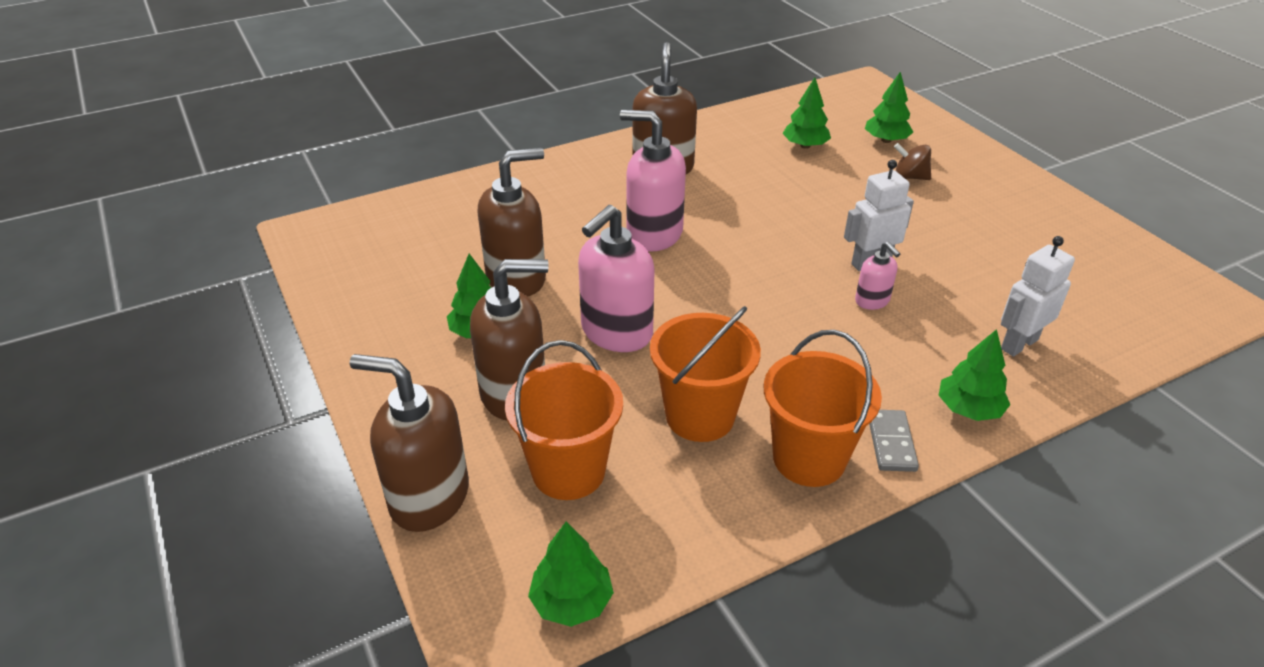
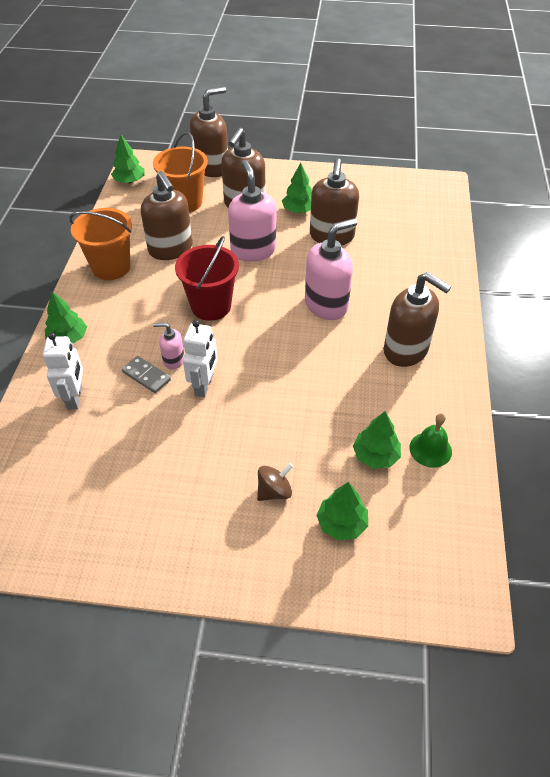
camera: 125 degrees right, 10 degrees up
orange bucket [650,306,761,442] -> brown soap dispenser [141,171,193,260]
grey domino [869,410,919,472] -> grey domino moved to [122,356,171,393]
none -> red bucket [175,236,239,321]
none -> green bell [409,413,452,468]

